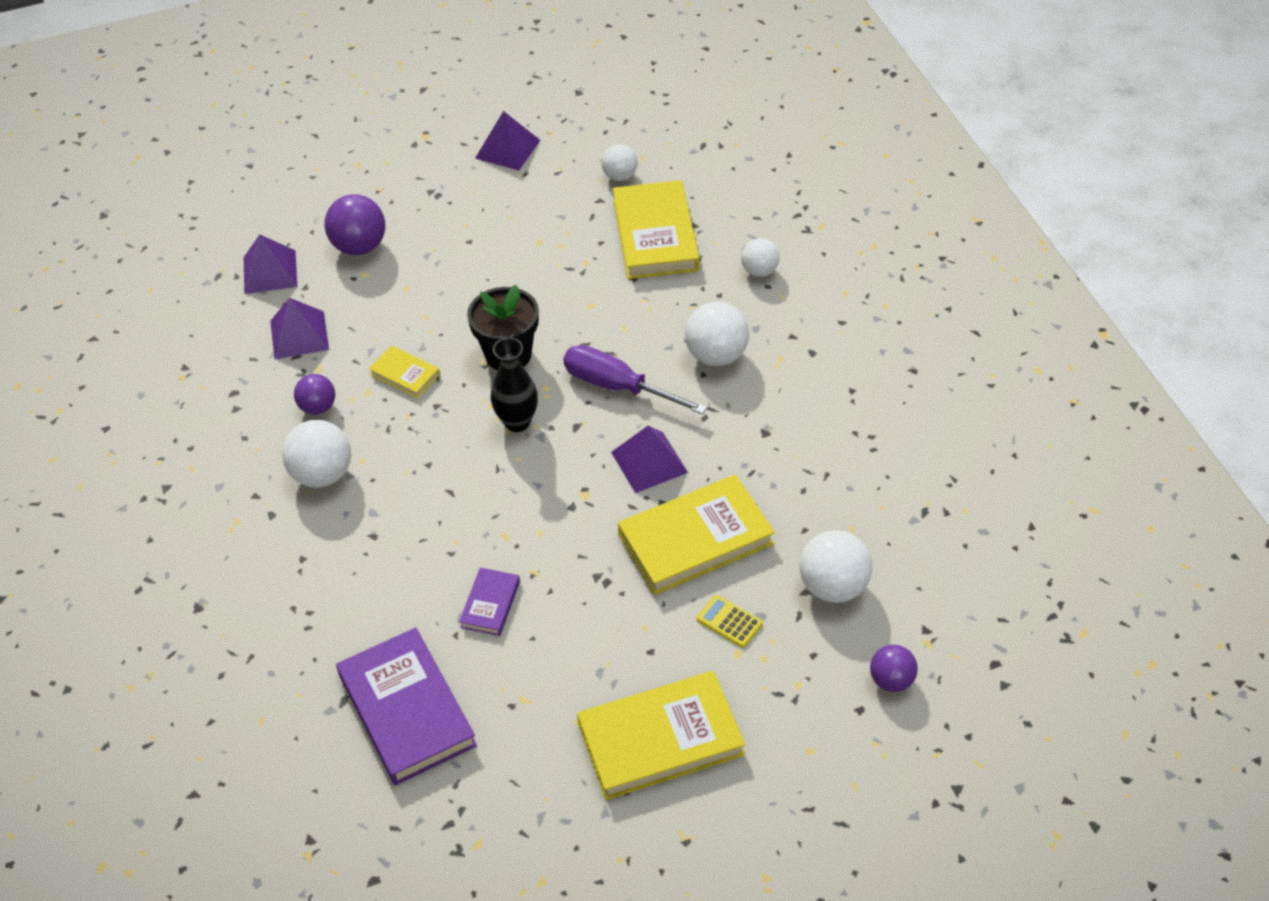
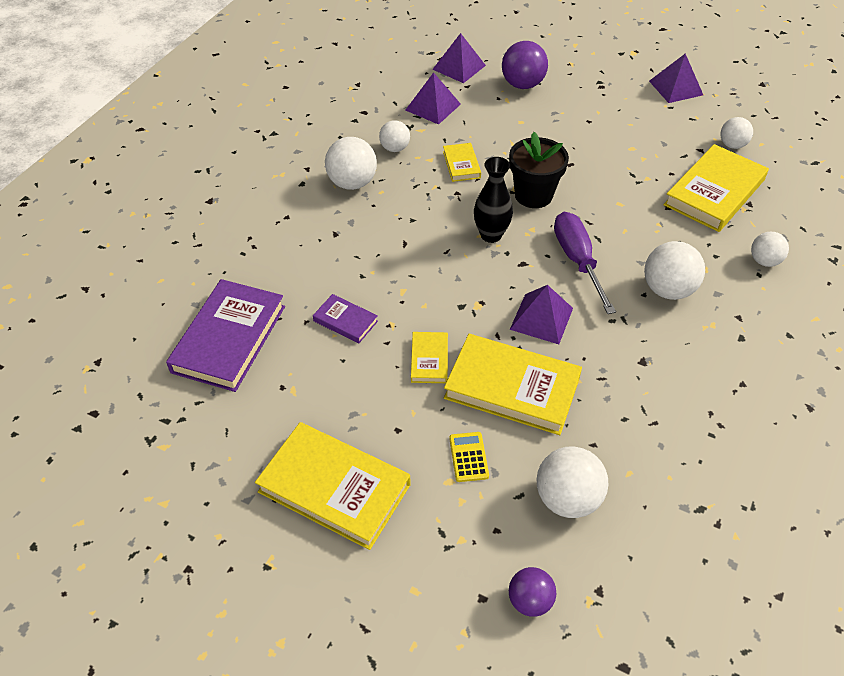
camera: 45 degrees right, 0 degrees up
purple ball [294,374,335,415] -> white ball [379,120,410,152]
purple book [459,568,520,636] -> purple book turned 60 degrees clockwise [313,294,378,343]
none -> yellow book [411,332,448,383]

